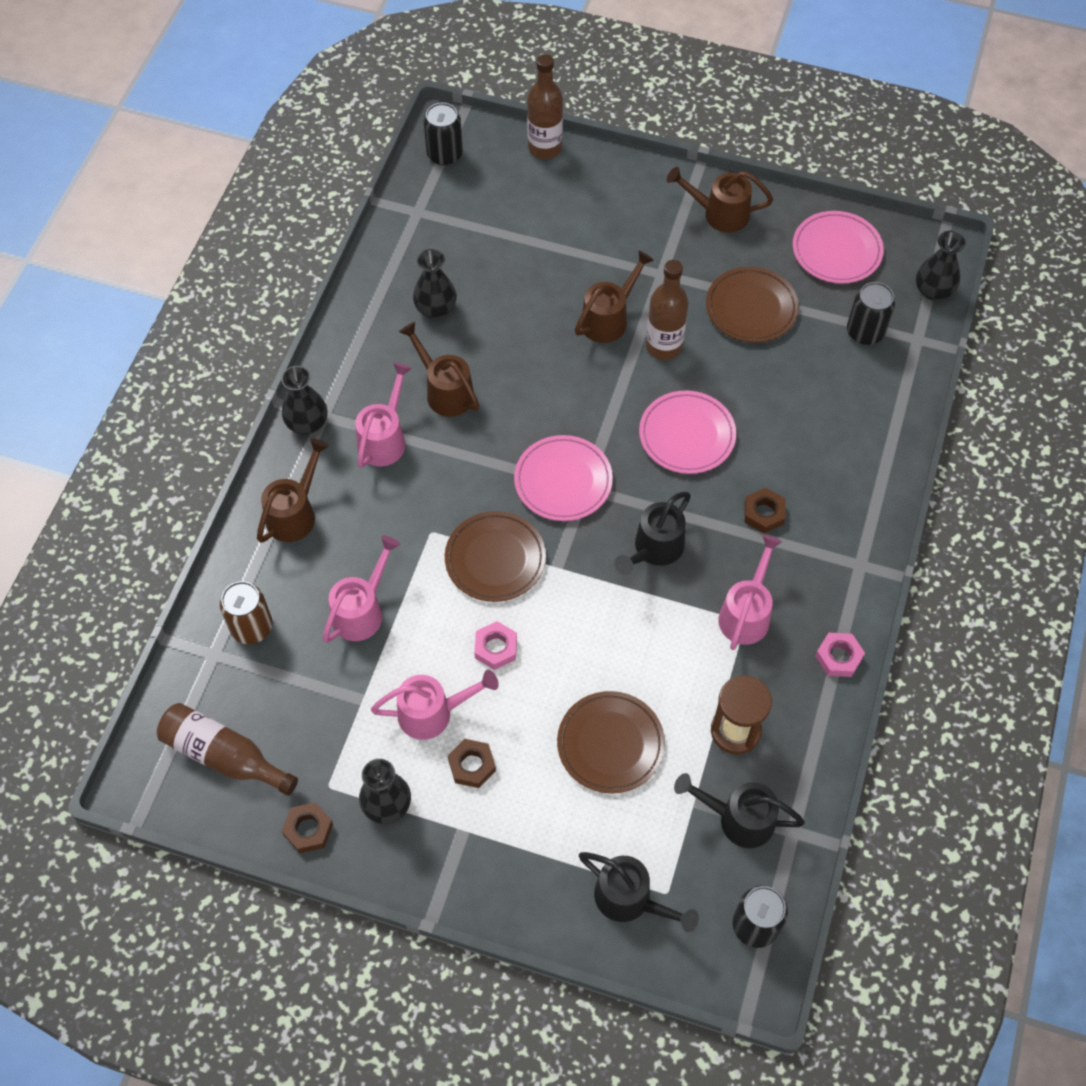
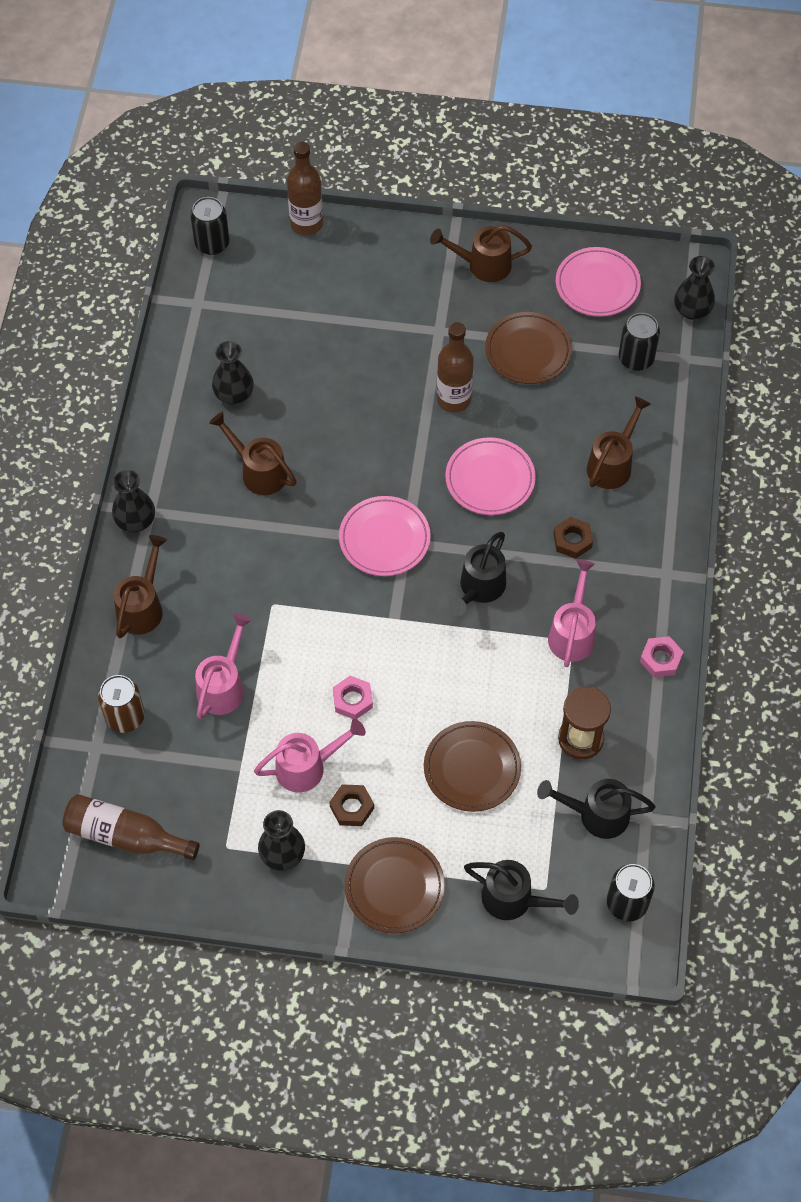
camera: 10 degrees left, 0 degrees up
brown nut [282,802,333,853] -> none
pink watering can [355,363,412,468] -> none
brown plate [445,511,546,602] -> brown plate moved to [344,837,445,933]
brown watering can [575,250,654,343] -> brown watering can moved to [587,396,651,489]

